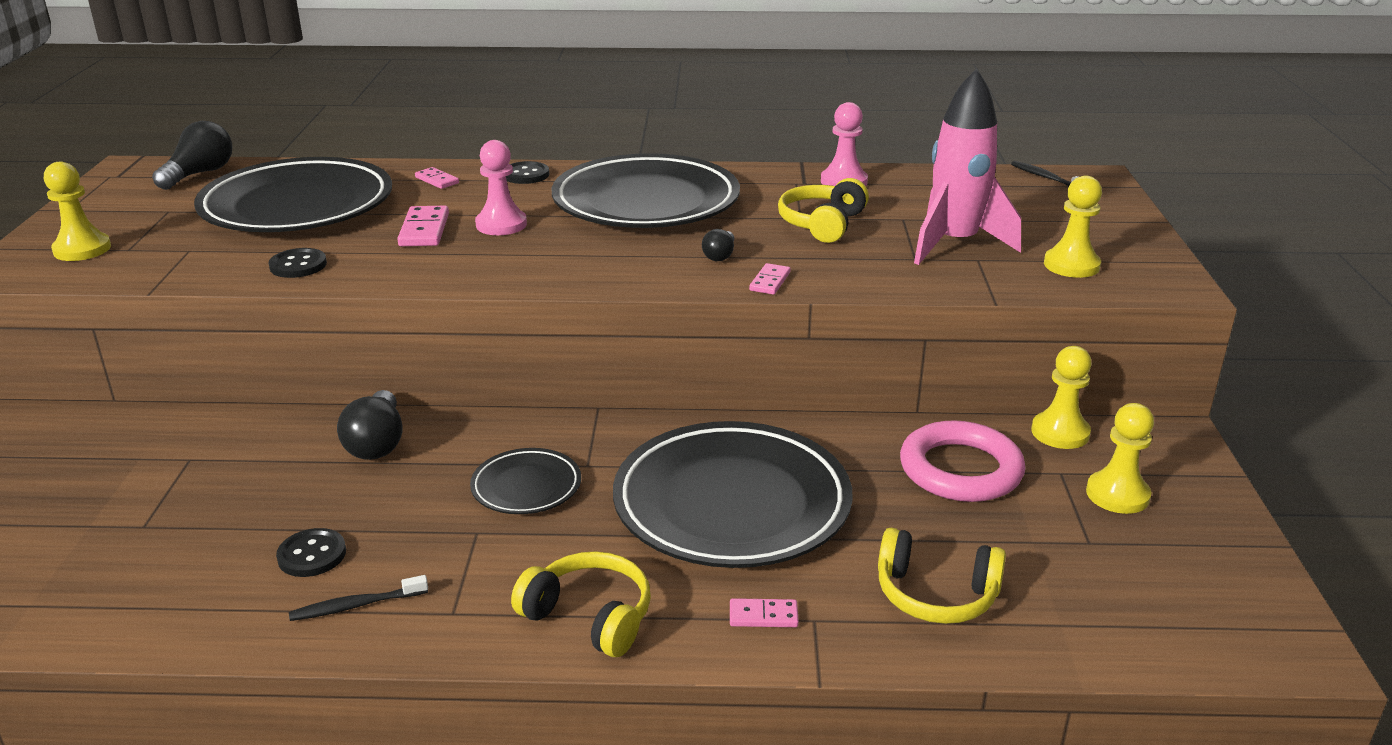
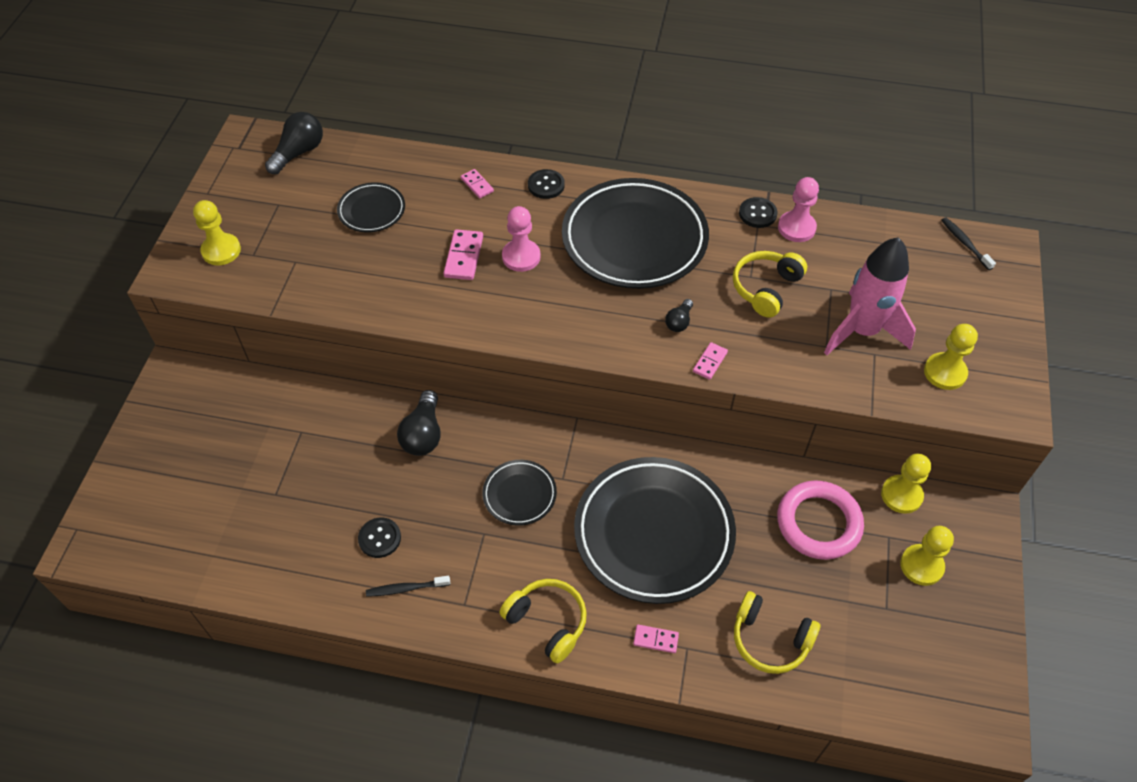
camera: 10 degrees right, 25 degrees up
black plate [194,157,392,232] -> black plate [337,182,405,232], size x0.47
black button [269,248,327,278] -> black button moved to [739,197,777,228]

